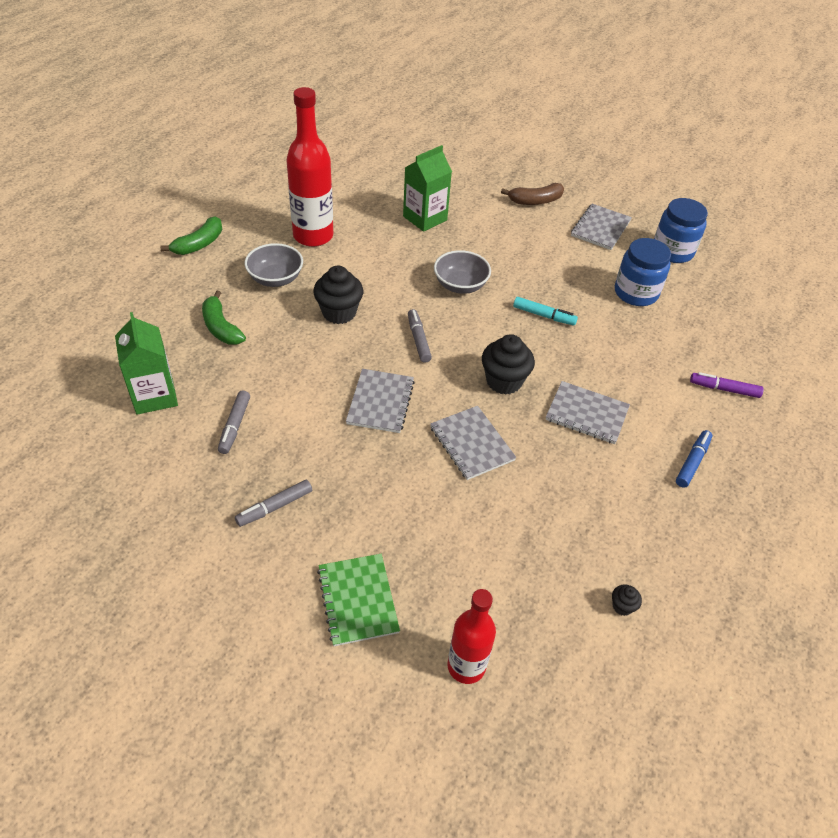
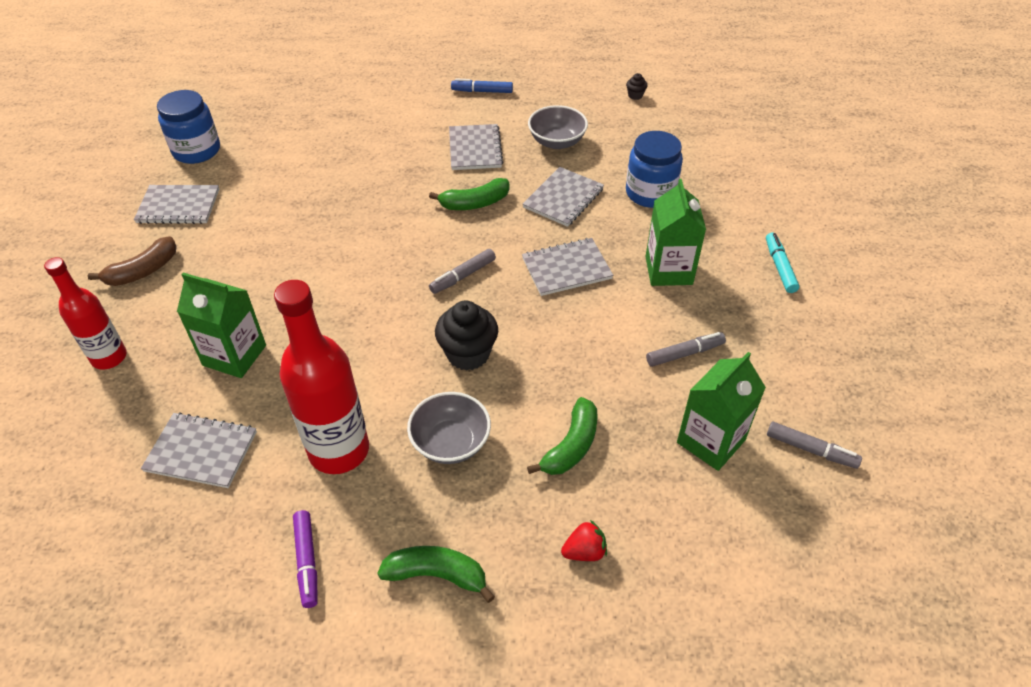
camera: 115 degrees left, 0 degrees up
grey marker [235,480,312,527] -> grey marker moved to [767,422,862,469]
green notebook [317,554,400,646] -> none
grey bowl [434,250,491,294] -> grey bowl moved to [528,105,588,149]
red bottle [448,589,496,684] -> red bottle moved to [44,257,127,370]
black cupcake [482,334,535,395] -> green banana [429,178,510,210]
brown banana [501,183,564,205] -> brown banana turned 90 degrees clockwise [88,236,177,286]
turquoise marker [513,297,578,326] -> turquoise marker moved to [766,232,799,293]
blue jar [615,238,671,306] -> blue jar moved to [626,131,683,208]
purple marker [690,372,764,398] -> purple marker moved to [293,510,318,608]
none -> grey notebook [141,412,257,488]
none -> red strawberry [561,520,607,561]
none -> green carton [645,179,706,286]

